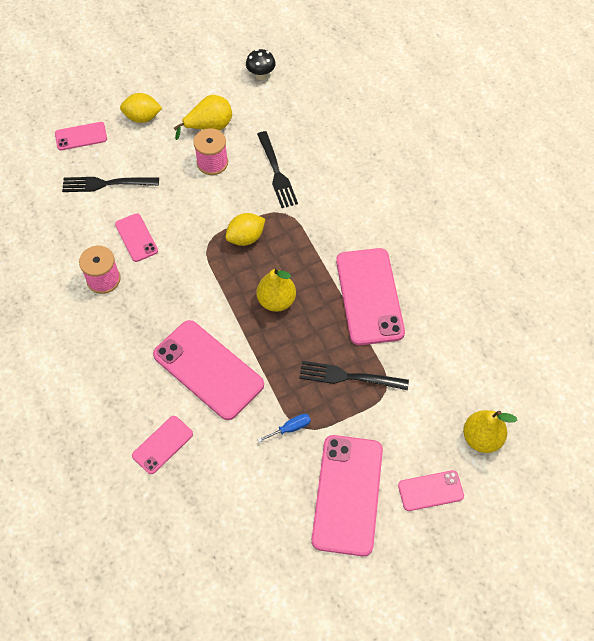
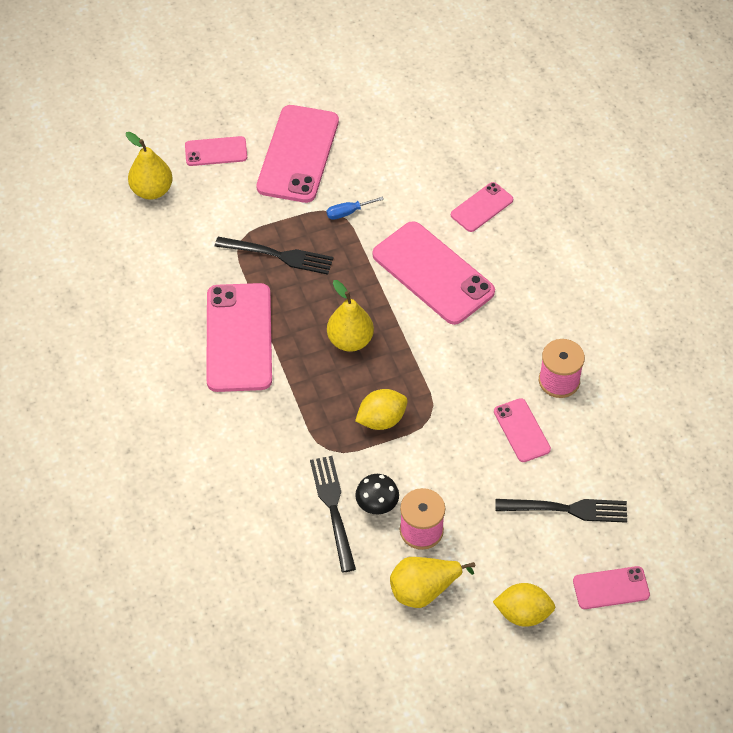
camera: 175 degrees left, 5 degrees down
black mushroom [246,49,276,80] -> black mushroom moved to [355,474,399,515]

